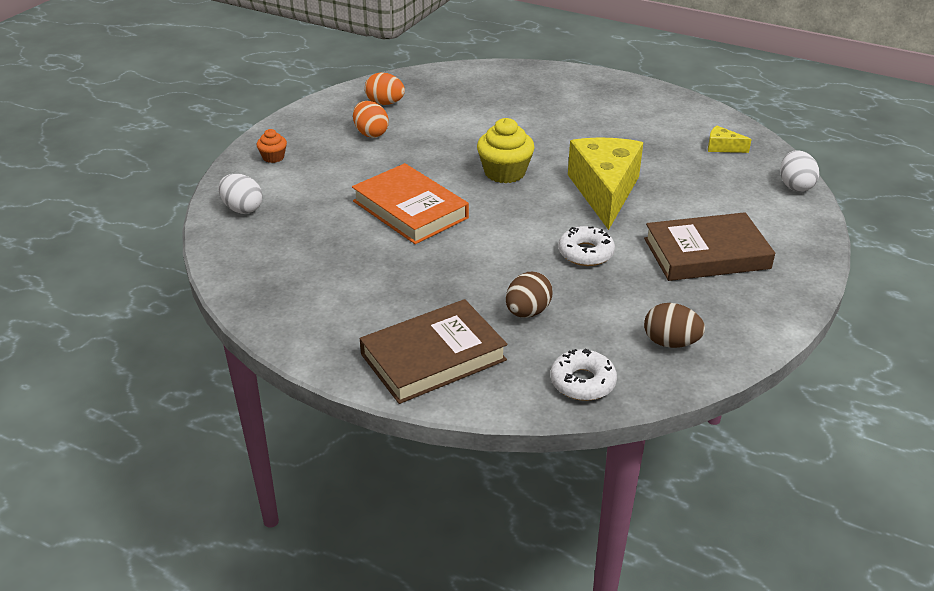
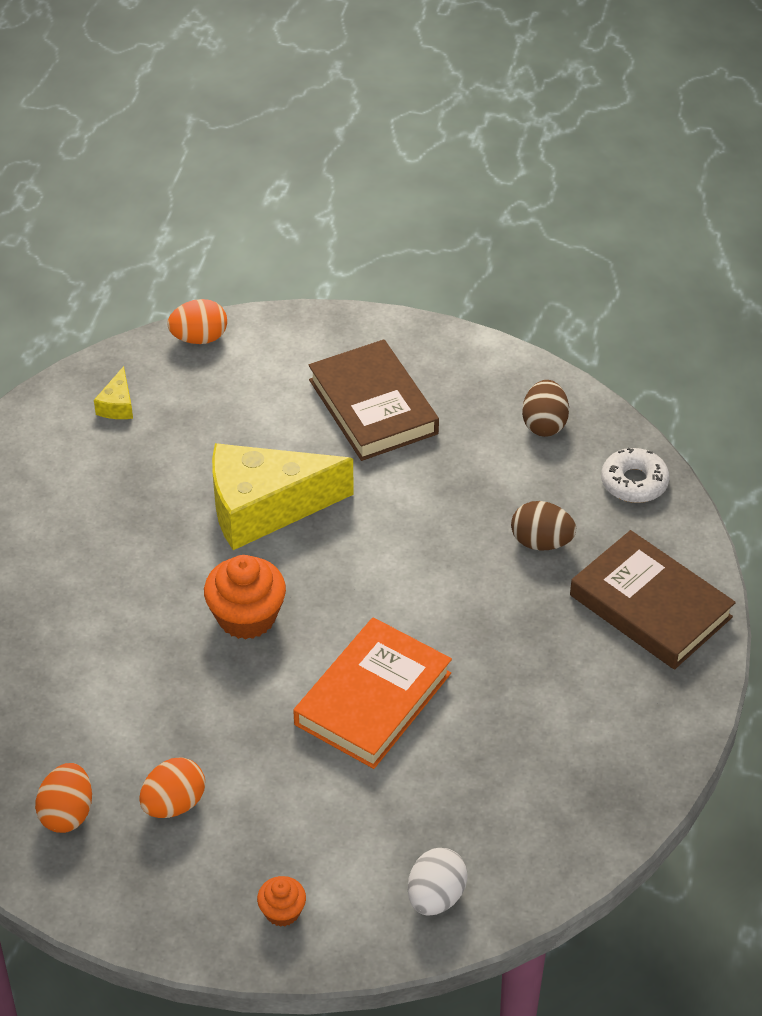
camera: 105 degrees left, 10 degrees up
yellow cupcake [477,118,535,183] -> orange cupcake [204,555,286,639]
white donut [558,226,615,266] -> none
white egg [780,150,819,192] -> orange egg [168,299,227,344]

